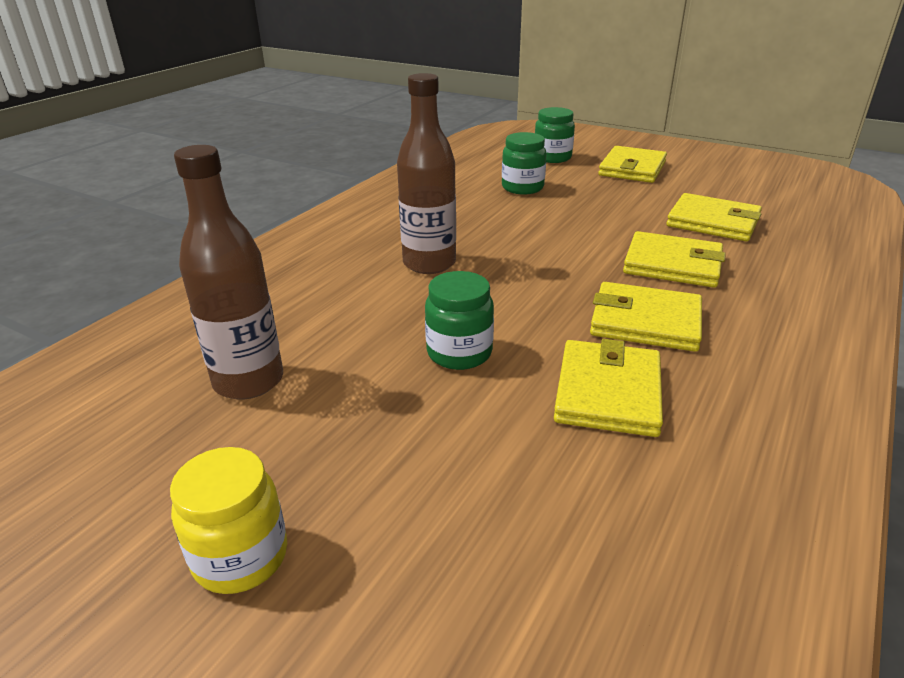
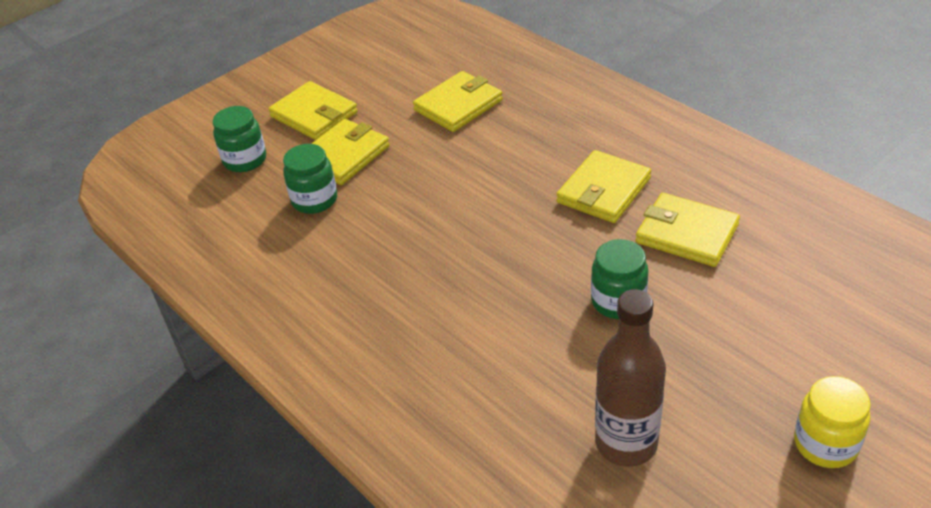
camera: 70 degrees left, 10 degrees up
brown bottle [397,73,456,274] -> none
yellow wallet [623,231,726,288] -> yellow wallet moved to [311,119,390,185]

